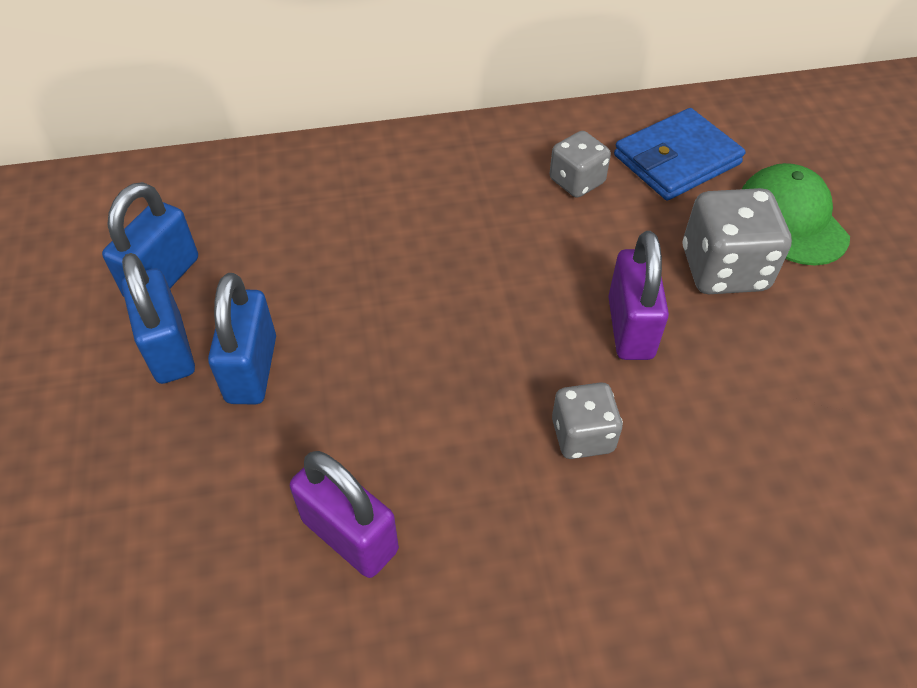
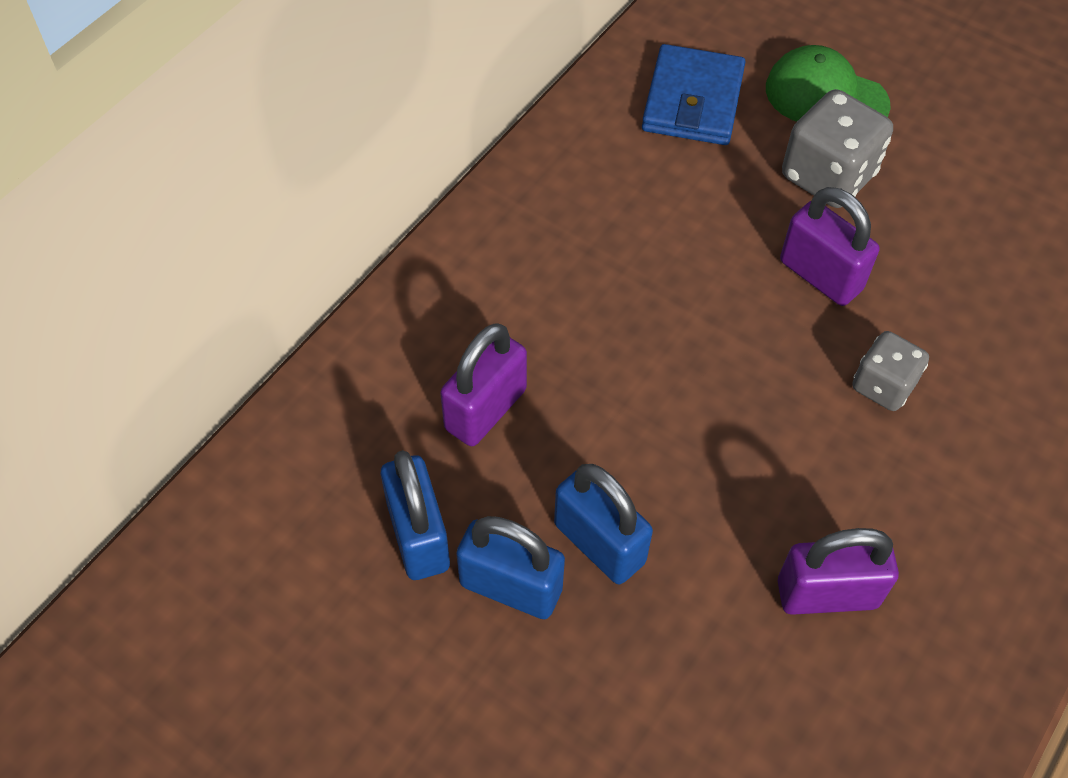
camera: 45 degrees left, 5 degrees up
grey dice [550,131,611,198] -> none
none -> purple padlock [440,323,527,446]

